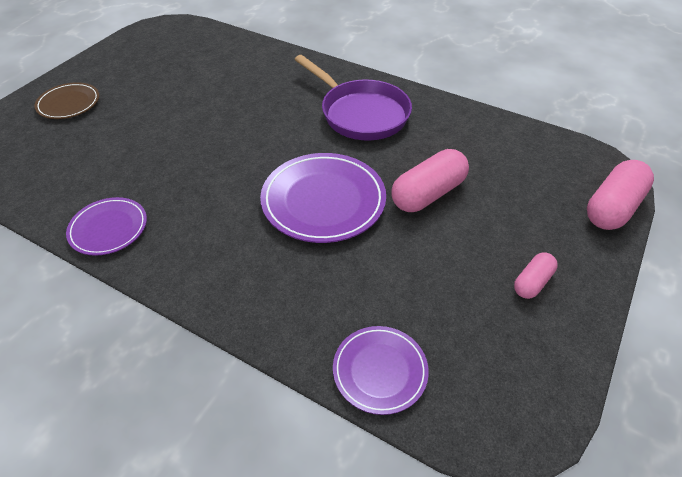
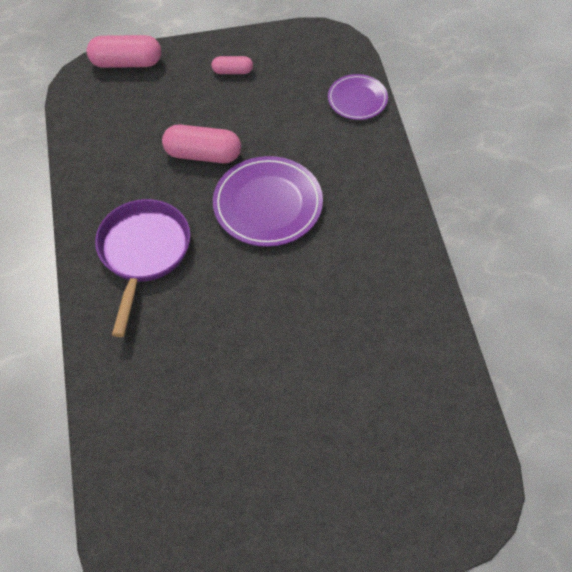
camera: 130 degrees left, 10 degrees up
brown plate [35,82,99,119] -> none
purple plate [66,197,147,256] -> none

